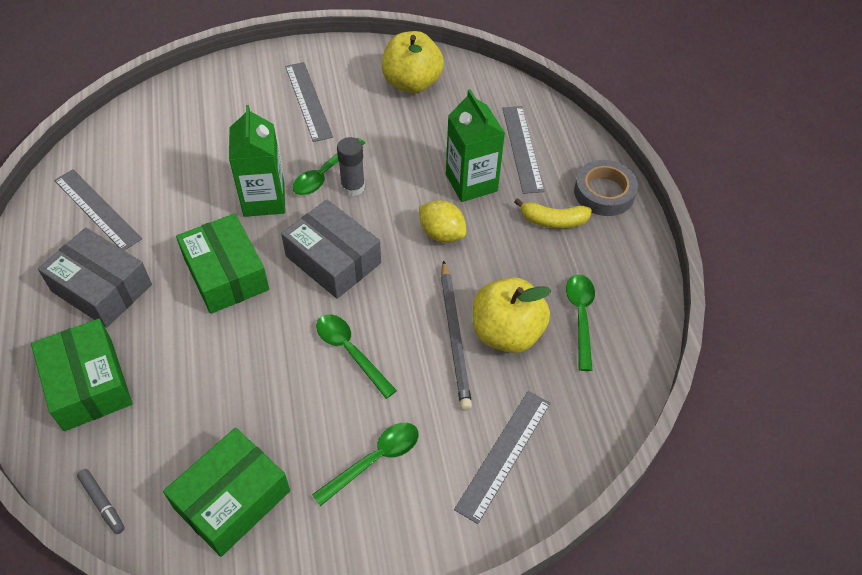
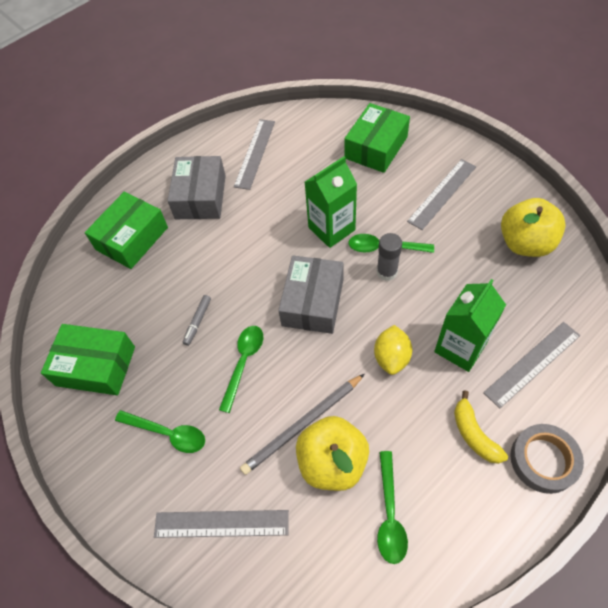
camera: 65 degrees right, 5 degrees up
grey marker [77,469,125,534] -> grey marker moved to [183,295,211,346]
green box [176,213,269,314] -> green box moved to [344,103,410,173]
green spoon [566,275,595,371] -> green spoon turned 120 degrees clockwise [377,451,408,564]

